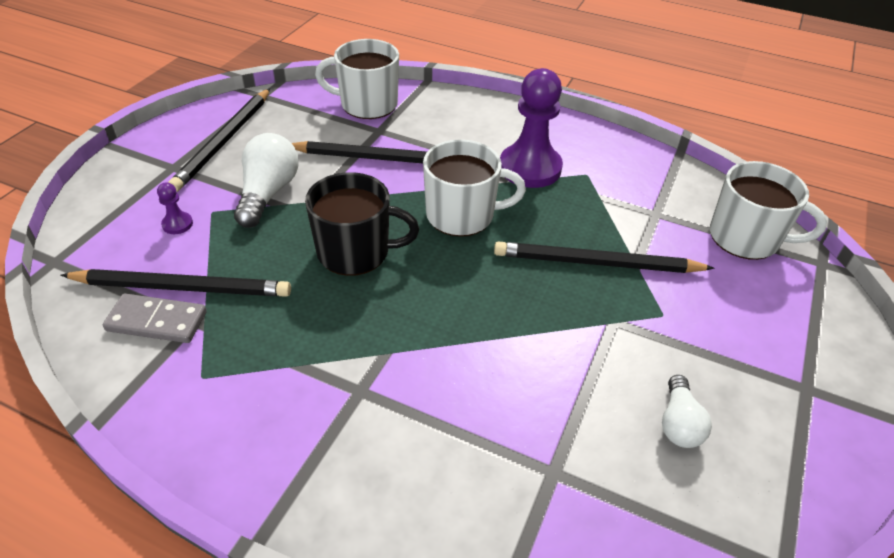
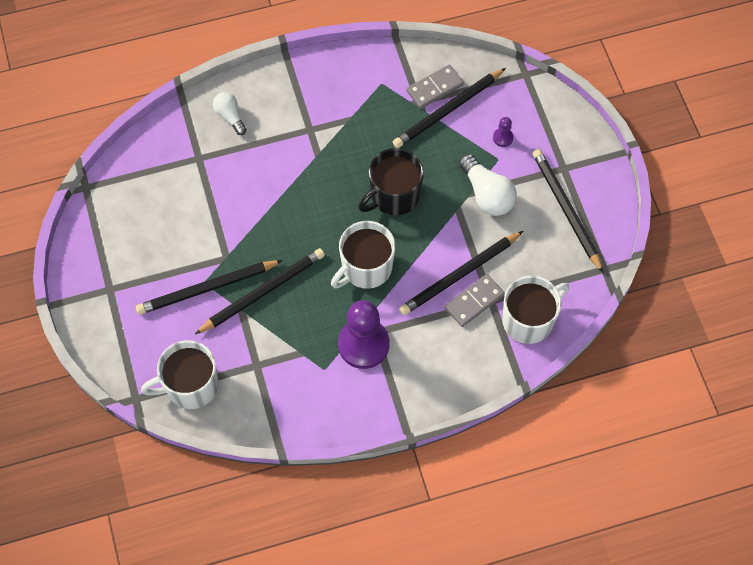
camera: 140 degrees right, 20 degrees up
white light bulb [662,375,712,448] -> white light bulb moved to [213,92,247,135]
none -> black pencil [136,260,283,315]
none -> grey domino [445,274,505,327]

